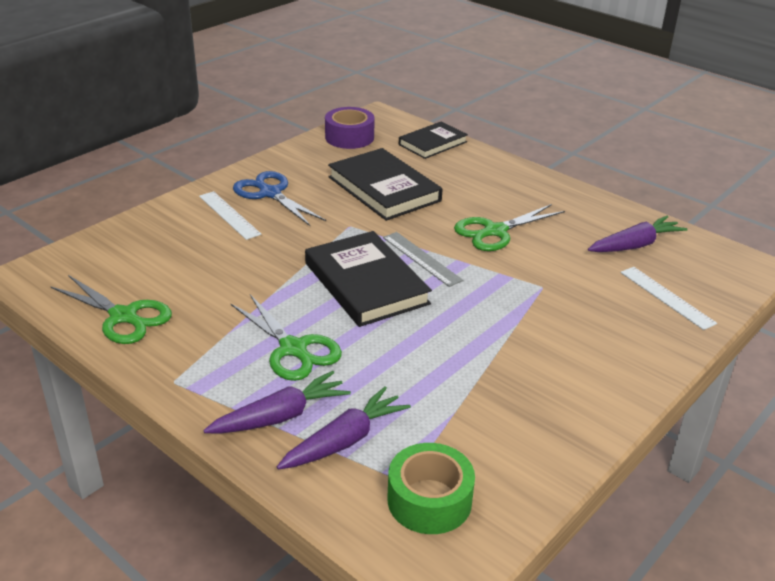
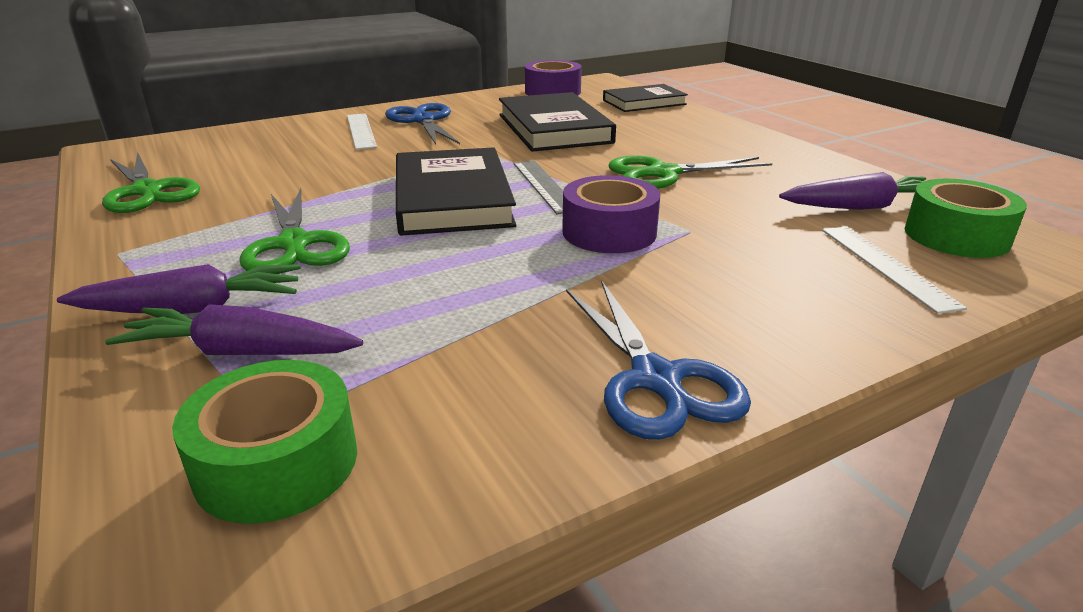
camera: 20 degrees right, 5 degrees down
purple carrot [277,386,411,469] -> purple carrot turned 150 degrees counterclockwise [105,304,363,355]
none -> purple tape [562,175,660,253]
none -> blue scissors [566,280,751,440]
none -> green tape [905,178,1027,258]

